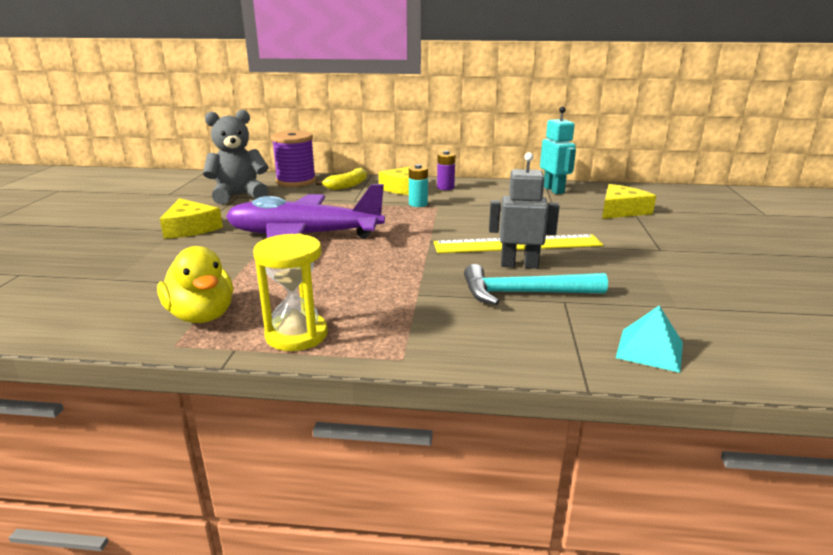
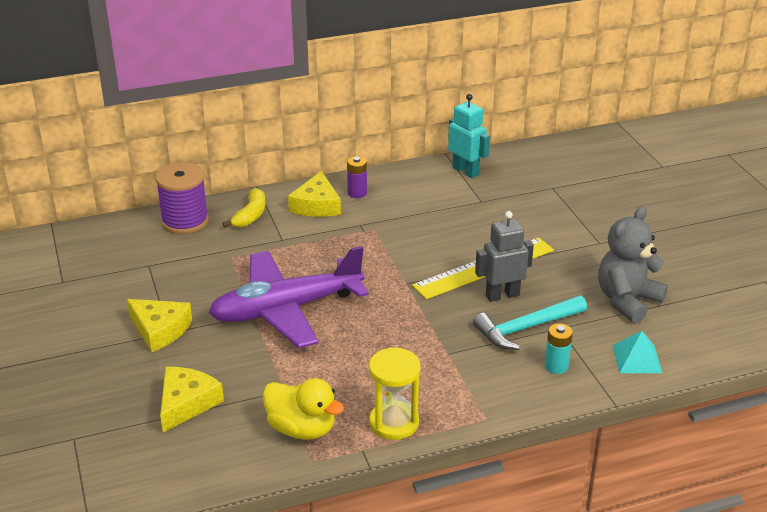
camera: 25 degrees left, 10 degrees up
grey teddy bear [203,110,269,204] -> grey teddy bear moved to [598,206,668,323]
turquoise battery [409,164,428,207] -> turquoise battery moved to [545,323,573,374]
yellow cheese [602,184,656,219] -> yellow cheese moved to [160,367,224,433]

